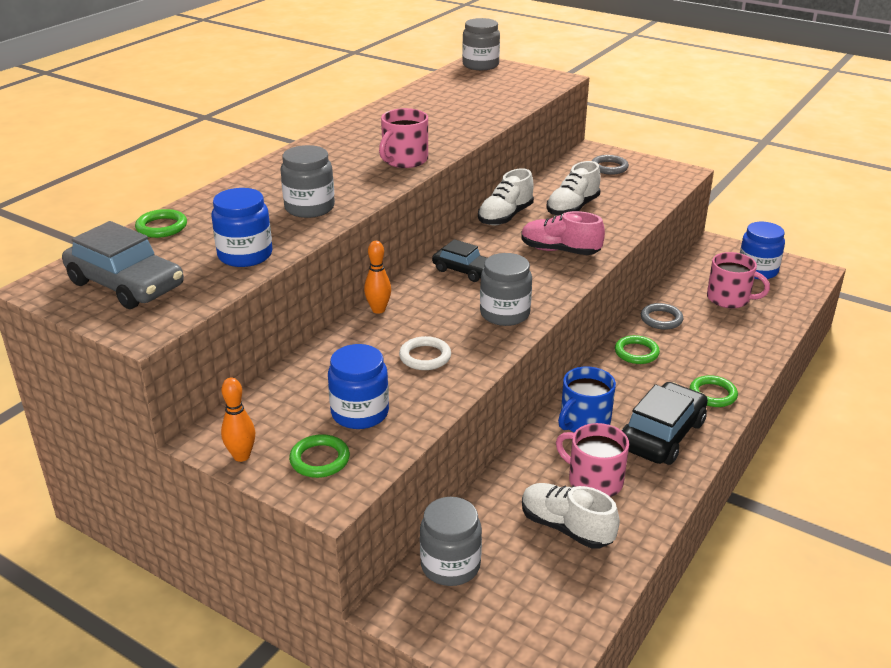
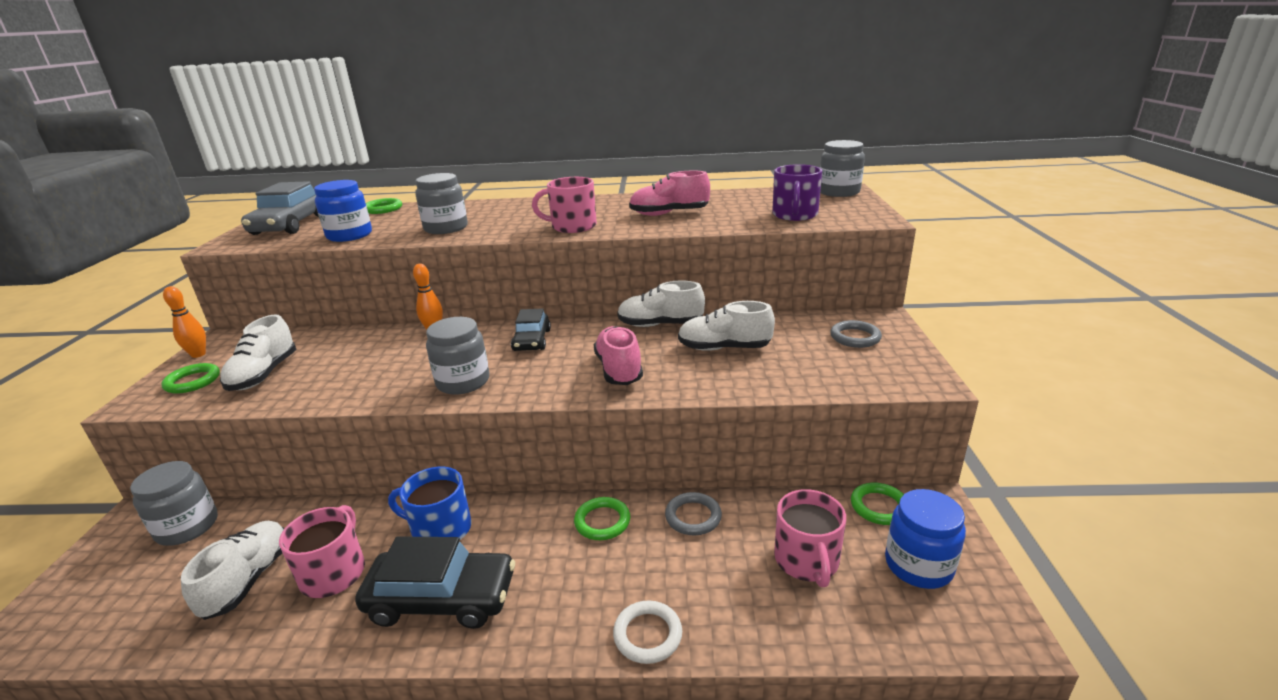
camera: 60 degrees right, 5 degrees down
blue jar [328,344,389,429] -> white shoe [220,314,296,391]
white ring [399,336,451,370] -> white ring moved to [613,600,682,664]
green ring [690,375,738,407] -> green ring moved to [851,482,904,525]
none -> pink shoe [629,171,710,216]
none -> purple mug [772,164,822,221]

